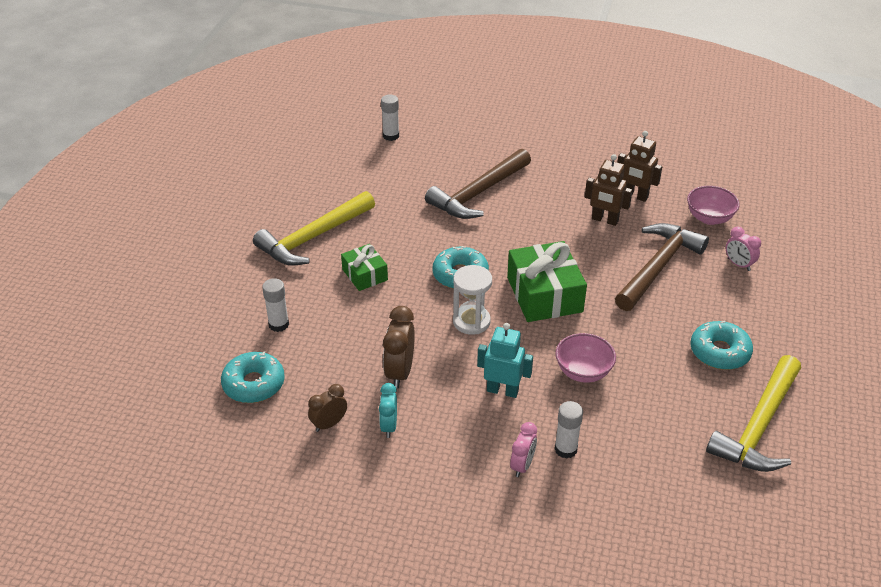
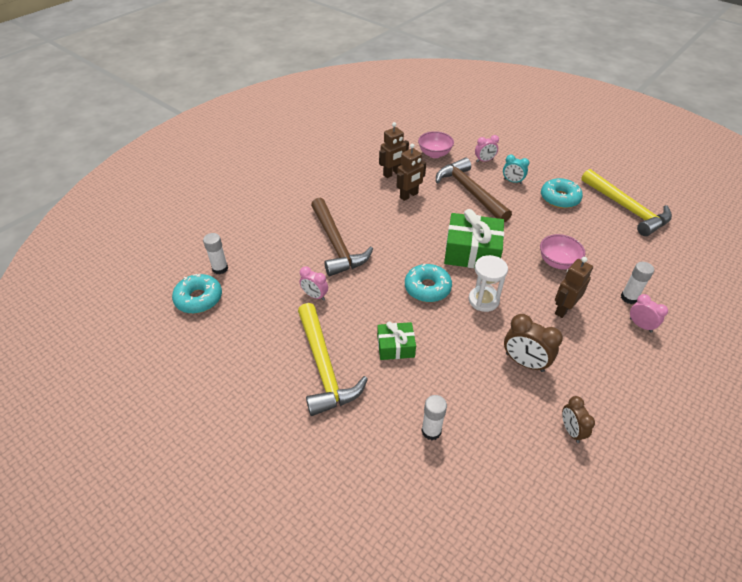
camera: 65 degrees left, 5 degrees up
turquoise donut [221,351,285,403] -> turquoise donut moved to [172,274,222,314]
turquoise clock [379,383,397,438] -> turquoise clock moved to [503,155,529,184]
turquoise robot [477,323,533,398] -> brown robot [555,257,593,318]
none -> pink clock [300,266,328,301]

